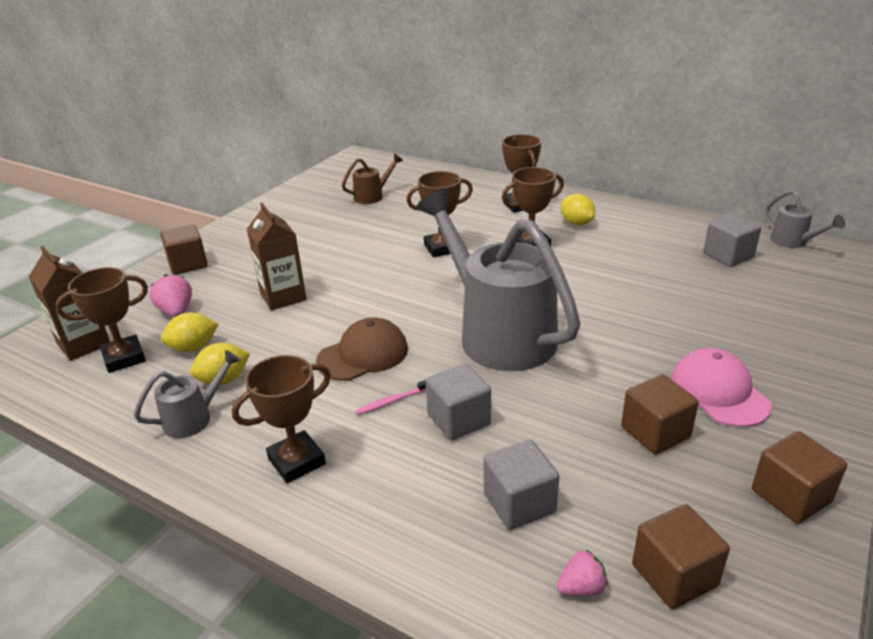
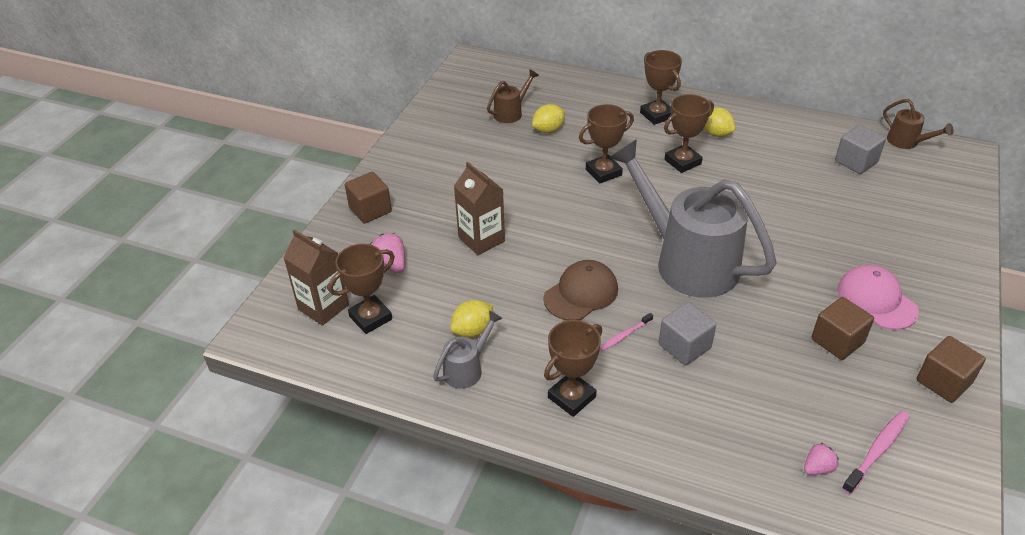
camera: 10 degrees left, 10 degrees up
yellow lemon [161,312,218,352] -> yellow lemon moved to [532,104,565,133]
grey cube [484,440,559,530] -> none
brown cube [632,504,730,609] -> pink toothbrush [842,411,910,494]
grey watering can [766,190,845,248] -> brown watering can [883,99,954,149]

